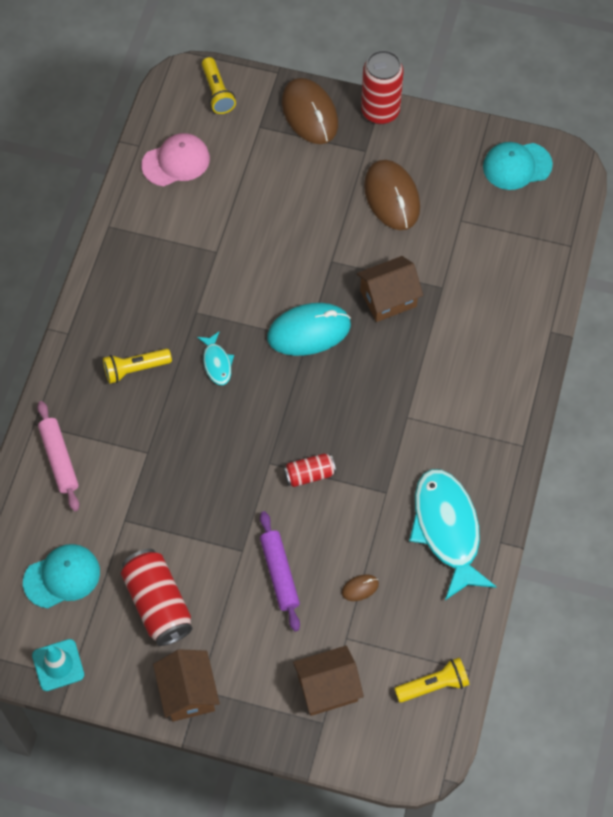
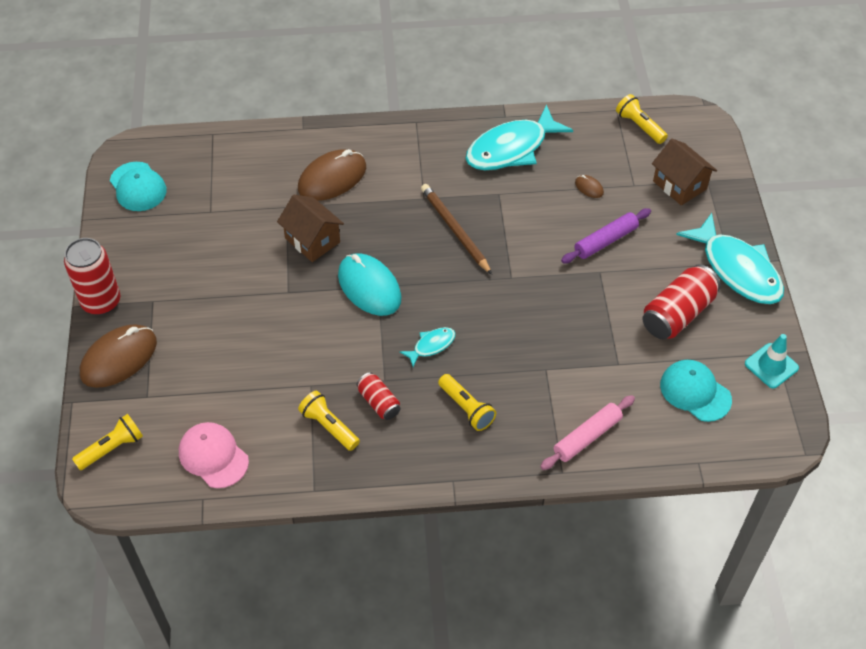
camera: 110 degrees left, 10 degrees down
brown house [153,649,220,722] -> turquoise fish [676,213,784,304]
red can [283,453,336,487] -> red can moved to [356,372,401,420]
brown mouse [364,160,420,230] -> brown mouse moved to [298,149,366,201]
none -> yellow flashlight [298,391,360,451]
none -> brown pencil [421,184,492,275]

